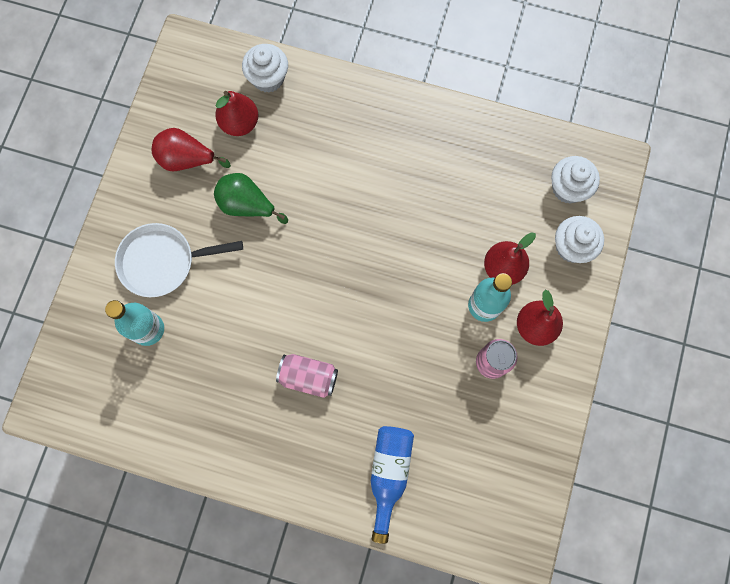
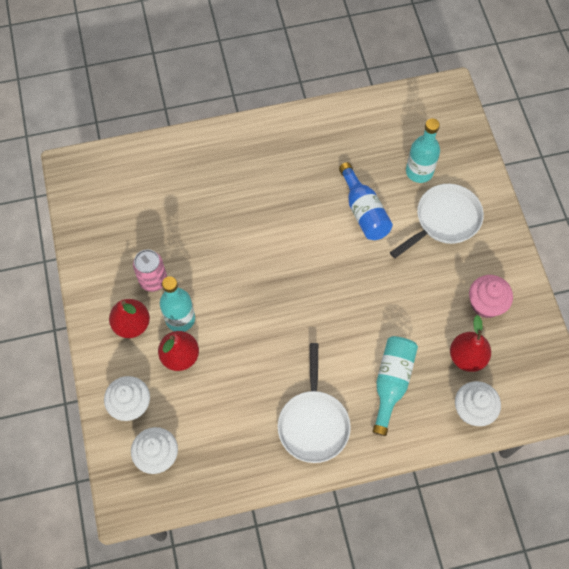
camera: 150 degrees right, 10 degrees down
red pear [152,128,231,171] -> pink cupcake [469,275,513,318]
green pear [214,173,288,224] -> none
pink can [276,354,338,398] -> none
blue bottle [371,426,414,544] -> blue bottle moved to [339,162,393,240]
none -> white pan [278,343,351,463]
none -> turquoise bottle [372,336,418,436]

